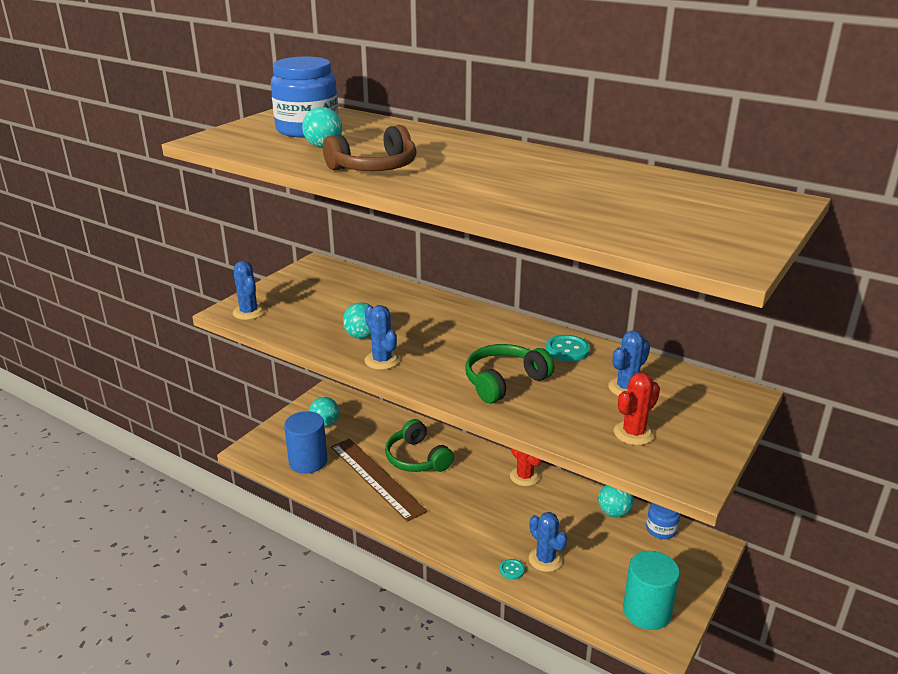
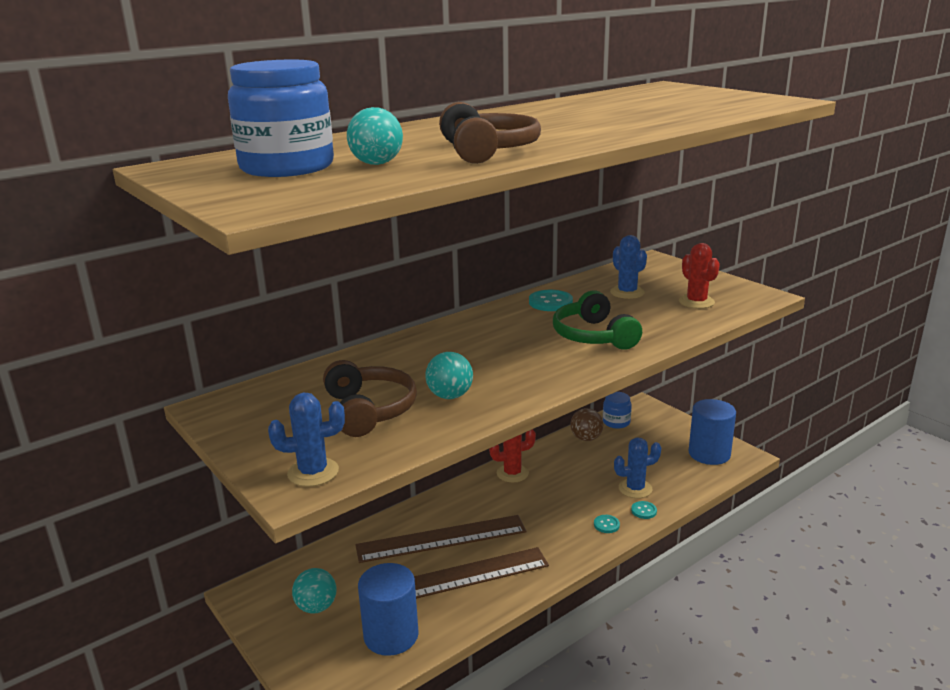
camera: 70 degrees left, 5 degrees down
blue cactus [365,305,400,370] -> none
green headphones [385,419,454,472] -> brown ruler [356,515,526,563]
turquoise ball [598,485,634,517] -> brown ball [570,408,603,441]
turquoise cylinder [623,551,680,630] -> blue cylinder [689,399,736,465]
none -> brown headphones [323,360,417,437]
none -> turquoise button [594,515,620,533]

